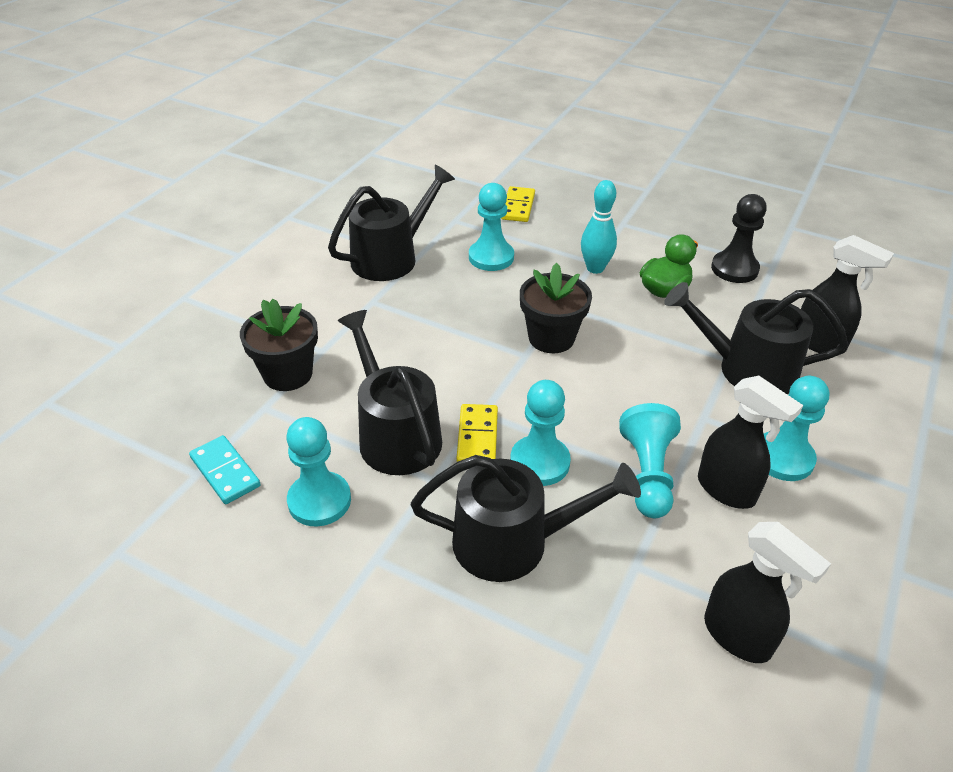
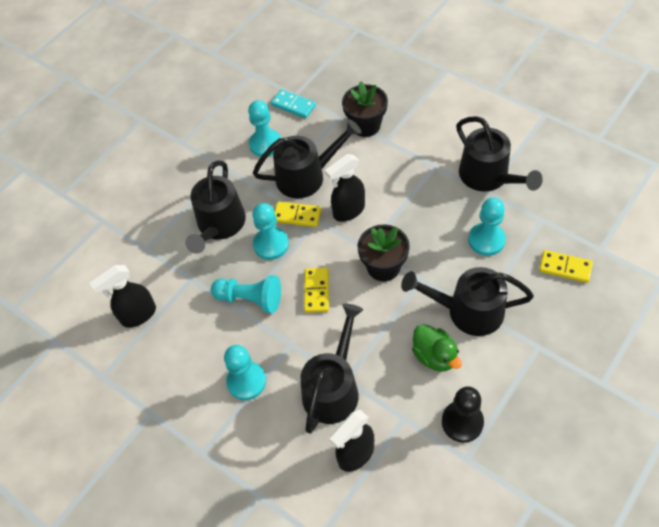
camera: 105 degrees right, 15 degrees up
turquoise domino [189,435,261,504] -> turquoise domino turned 60 degrees clockwise [271,89,316,118]
turquoise bowling pin [581,180,617,274] -> black watering can [401,267,534,336]
black spray bottle [698,375,803,509] -> black spray bottle moved to [325,154,365,222]
none -> yellow domino [304,268,329,313]

